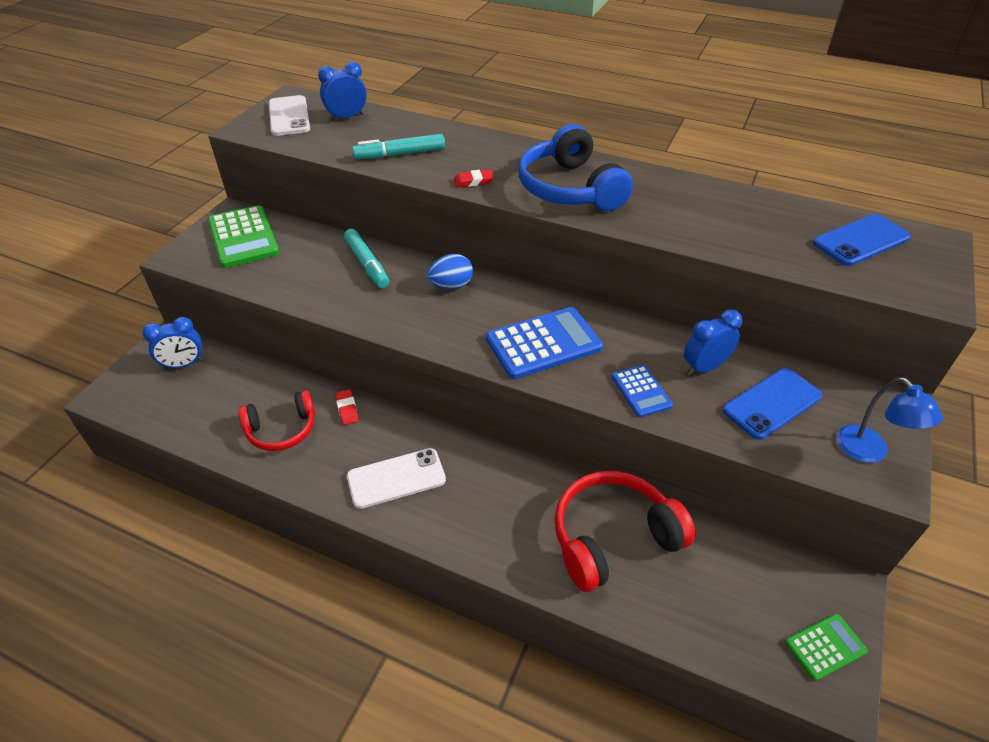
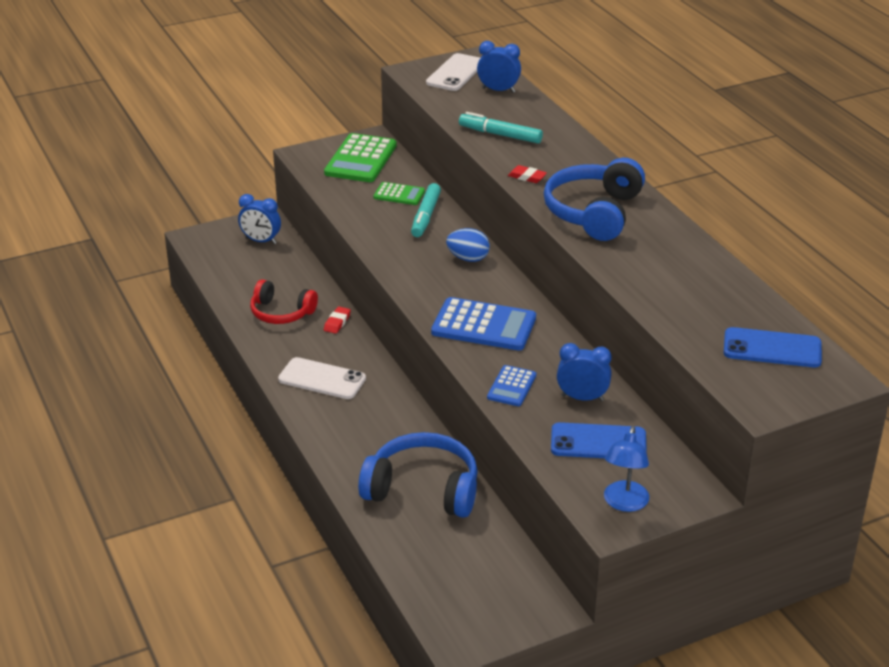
camera: 40 degrees right, 10 degrees down
red headphones [554,471,696,592] -> blue headphones [358,432,478,518]
green calculator [785,614,868,681] -> green calculator moved to [373,182,425,205]

